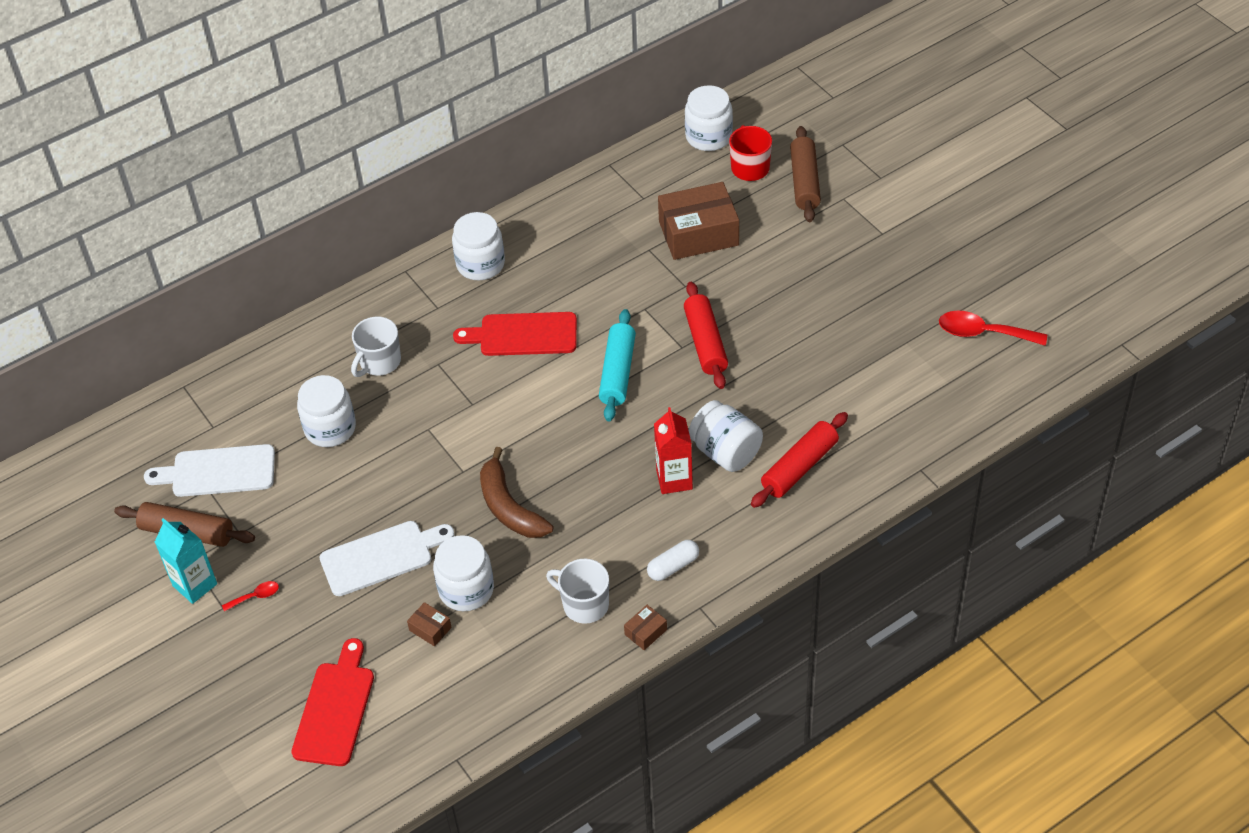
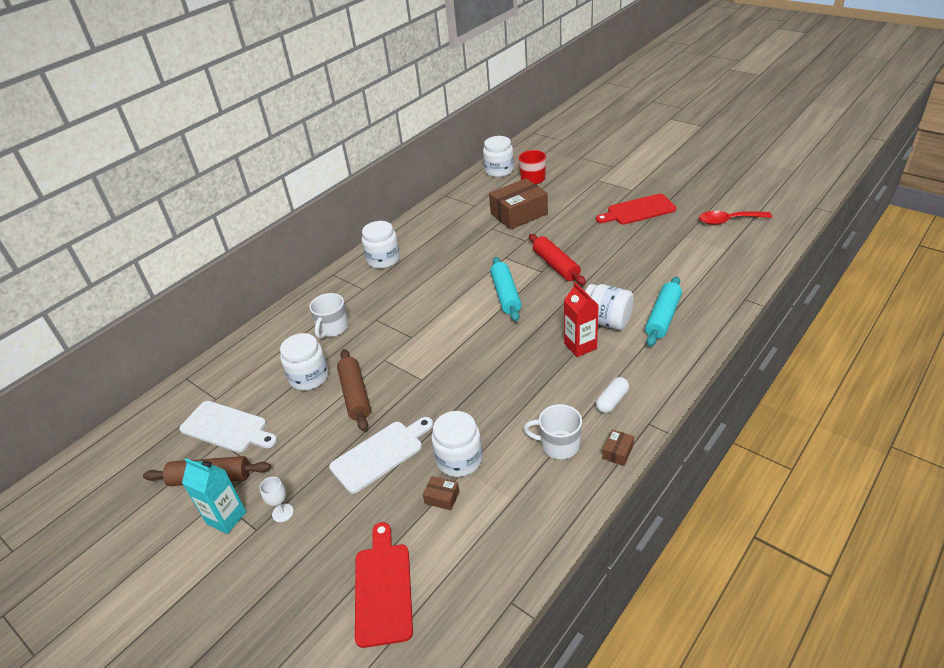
camera: 15 degrees left, 10 degrees down
white cutting board [144,444,275,497] -> white cutting board turned 135 degrees counterclockwise [179,401,277,452]
red spoon [222,581,279,611] -> white goblet [260,477,294,522]
red cutting board [453,312,577,356] -> red cutting board moved to [596,194,677,225]
brown banana [480,447,553,538] -> none
red rolling pin [751,412,848,508] -> turquoise rolling pin [645,276,682,347]
brown rolling pin [790,126,821,222] -> brown rolling pin moved to [337,349,371,431]

